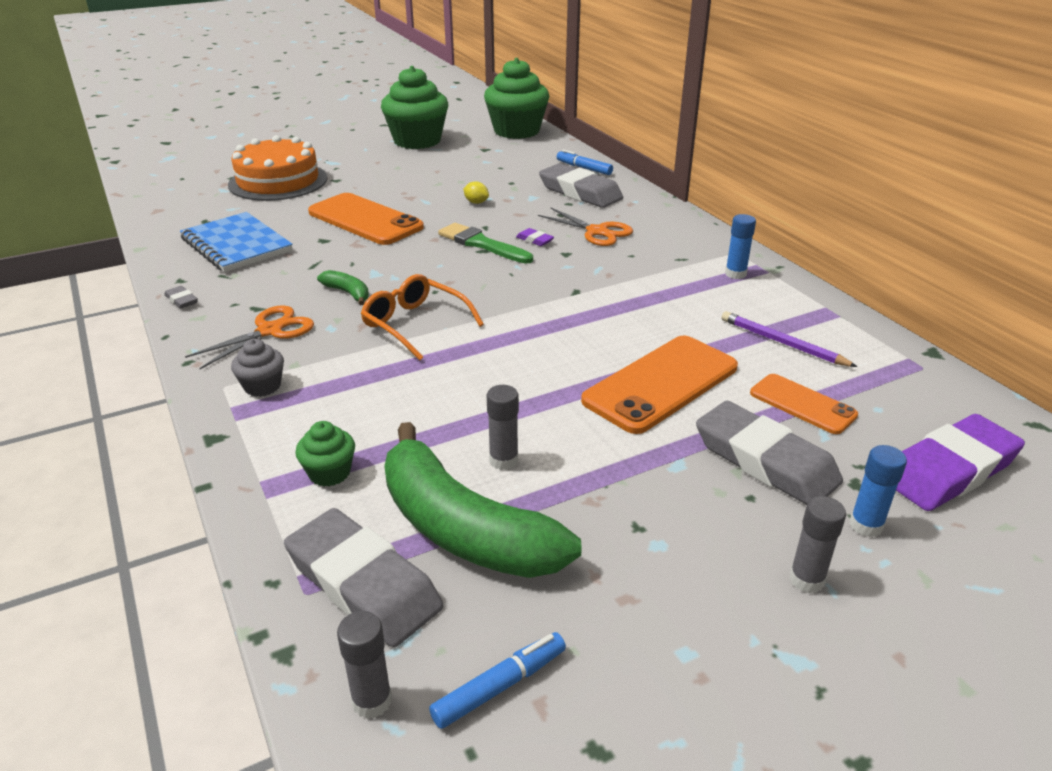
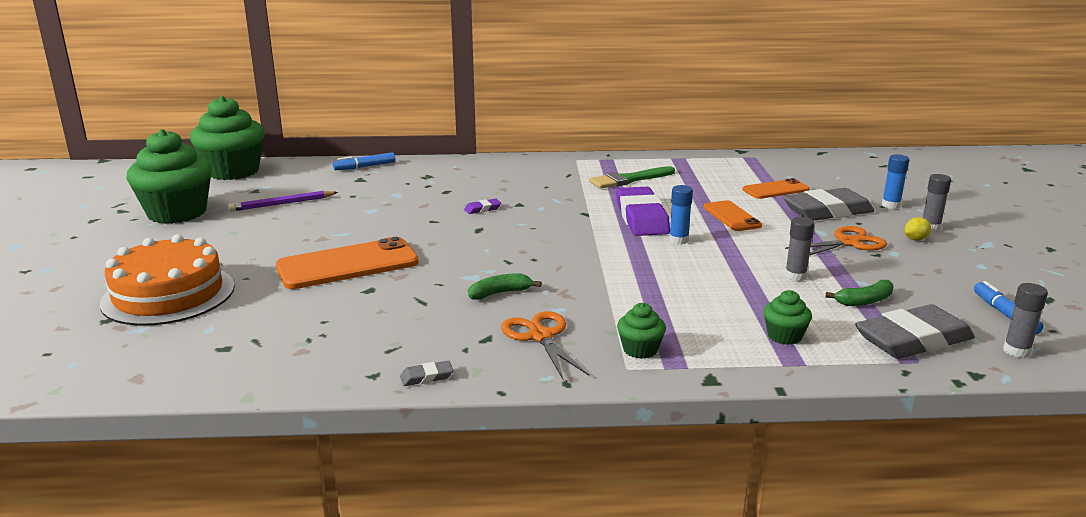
camera: 65 degrees left, 10 degrees down
blue notebook [180,212,293,272] -> none
grey cupcake [231,339,284,397] -> green cupcake [617,303,666,359]
orange glasses [361,274,484,360] -> none
green banana [384,422,581,578] -> green banana [825,280,894,306], size x0.42
green brush [438,223,533,264] -> green brush moved to [589,166,675,189]
yellow lemon [463,181,489,204] -> yellow lemon moved to [904,217,931,241]
orange scissors [538,207,633,246] -> orange scissors moved to [785,226,887,255]
grey eraser [539,163,623,208] -> none
orange phone [581,336,738,434] -> orange phone [704,200,762,231], size x0.58
purple pencil [721,311,857,367] -> purple pencil moved to [228,191,338,211]
blue glue stick [725,214,756,279] -> blue glue stick moved to [669,185,693,245]
purple eraser [896,414,1025,511] -> purple eraser moved to [616,187,670,236]

